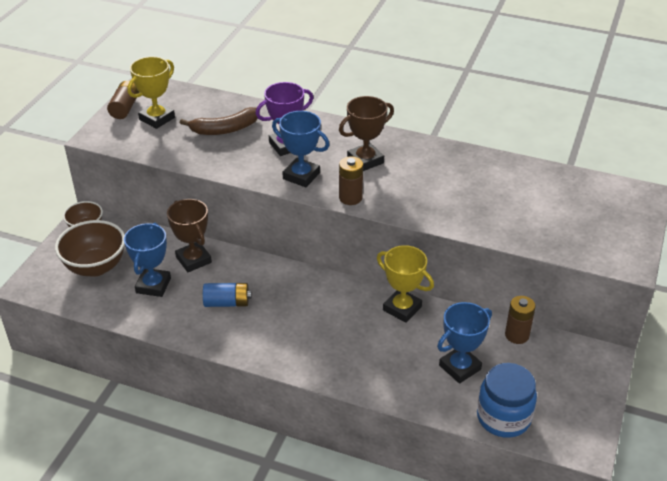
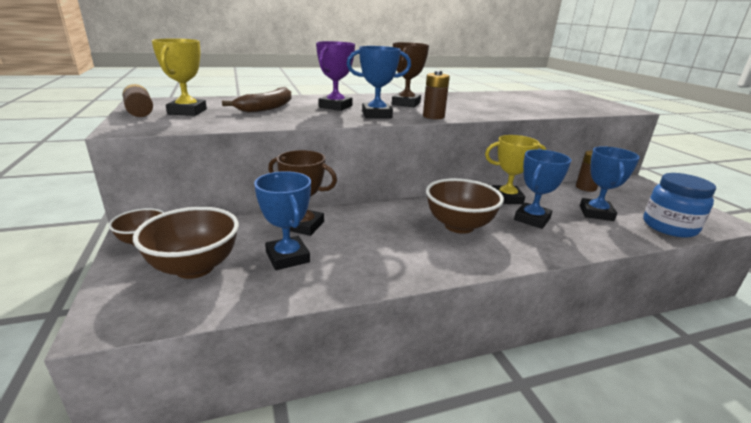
camera: 40 degrees left, 15 degrees down
blue battery [203,283,251,307] -> none
none -> brown bowl [426,178,504,234]
none -> blue trophy [514,149,571,229]

